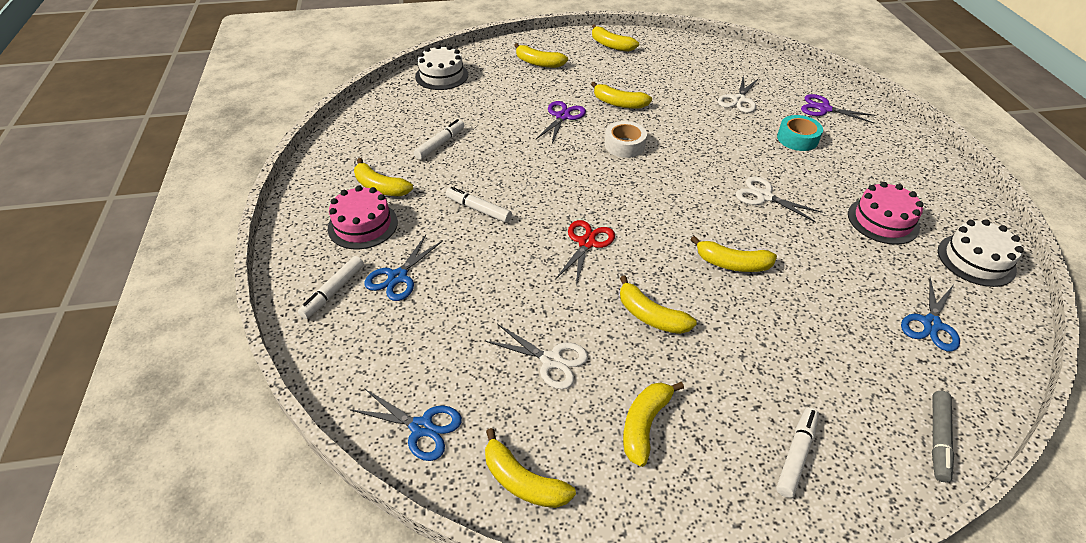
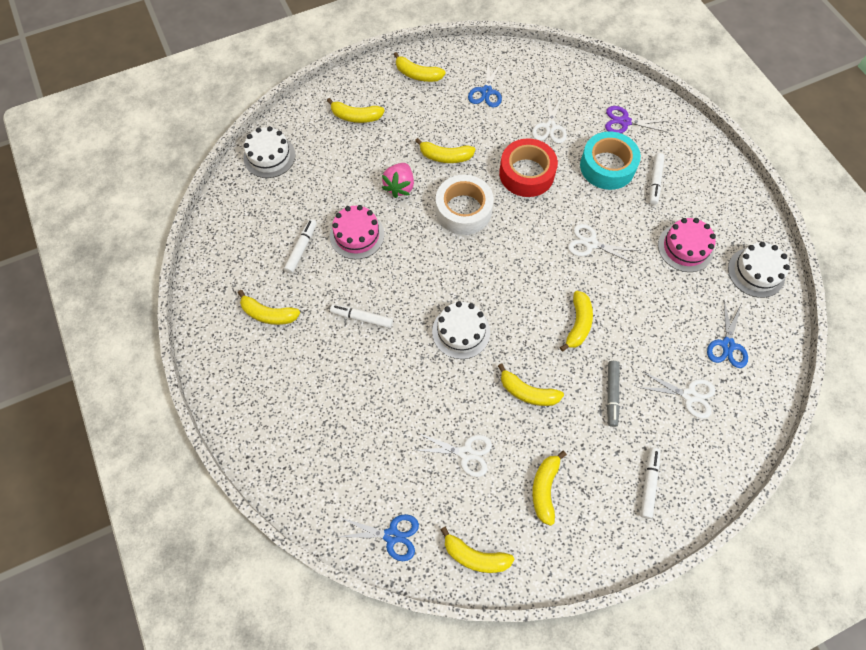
camera: 15 degrees left, 20 degrees up
white marker [298,256,364,319] -> white marker moved to [649,153,665,205]
pink cake [328,186,398,249] -> pink cake moved to [330,205,384,259]
blue scissors [364,235,443,301] -> blue scissors moved to [468,61,502,107]
purple scissors [536,101,586,143] -> pink strawberry [382,163,414,198]
red scissors [556,220,615,285] -> white cake [432,301,490,359]
white tape [605,121,647,158] -> white tape [436,175,494,235], size x1.55
yellow banana [690,236,777,272] -> yellow banana turned 75 degrees counterclockwise [560,291,593,351]
turquoise tape [777,115,823,151] -> turquoise tape [580,131,641,190], size x1.55
grey marker [932,391,954,482] -> grey marker moved to [607,361,620,427]
none -> red tape [499,138,558,197]
none -> white scissors [637,371,715,418]

